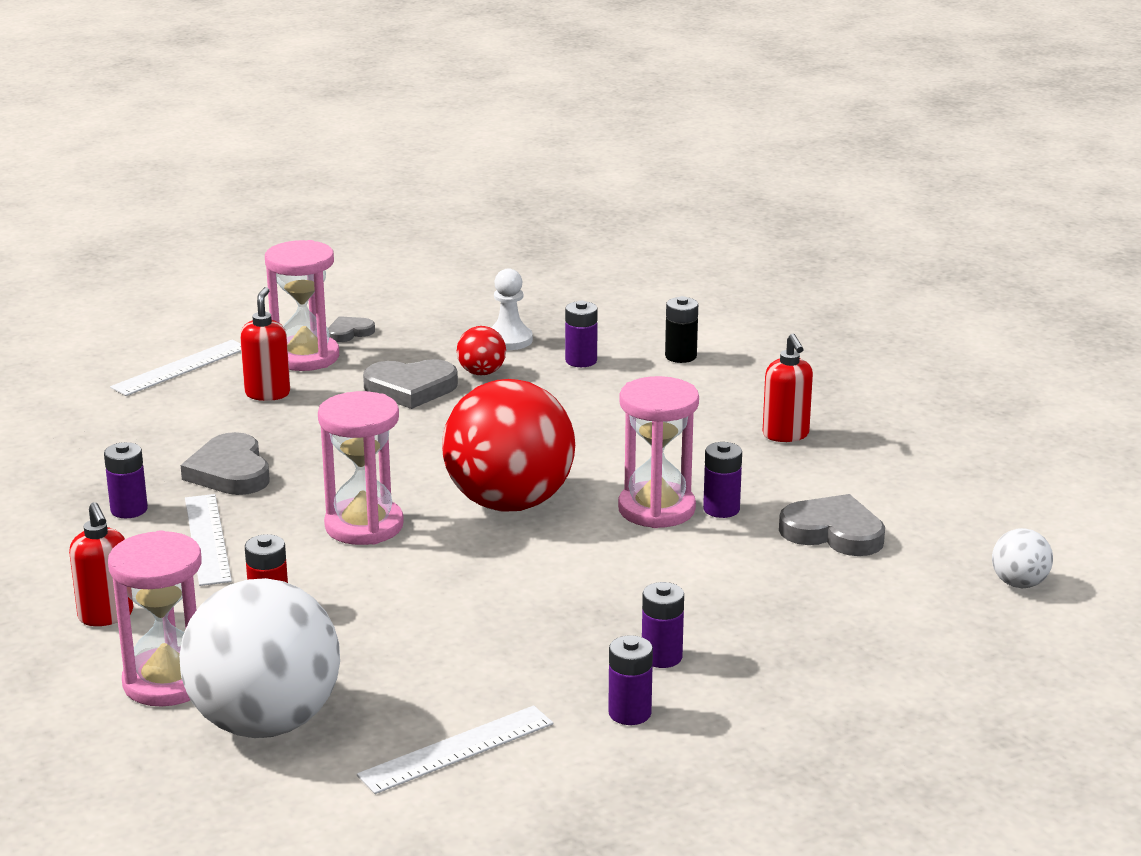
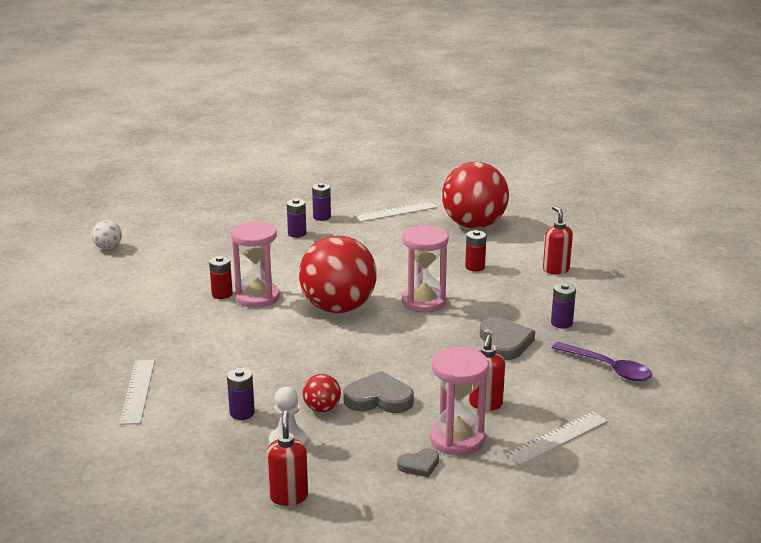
camera: 170 degrees left, 0 degrees up
pink hourglass [108,530,202,707] -> none
white ball [179,578,340,738] -> red ball [442,162,509,229]
white ruler [185,494,232,586] -> white ruler moved to [119,360,155,425]
black battery [665,296,698,363] -> none
purple battery [703,442,742,518] -> red battery [209,256,233,299]
red soap dispenser [763,333,813,442] -> red soap dispenser moved to [267,410,308,506]
grey heart [779,494,885,556] -> none
none -> purple spoon [552,342,652,381]

